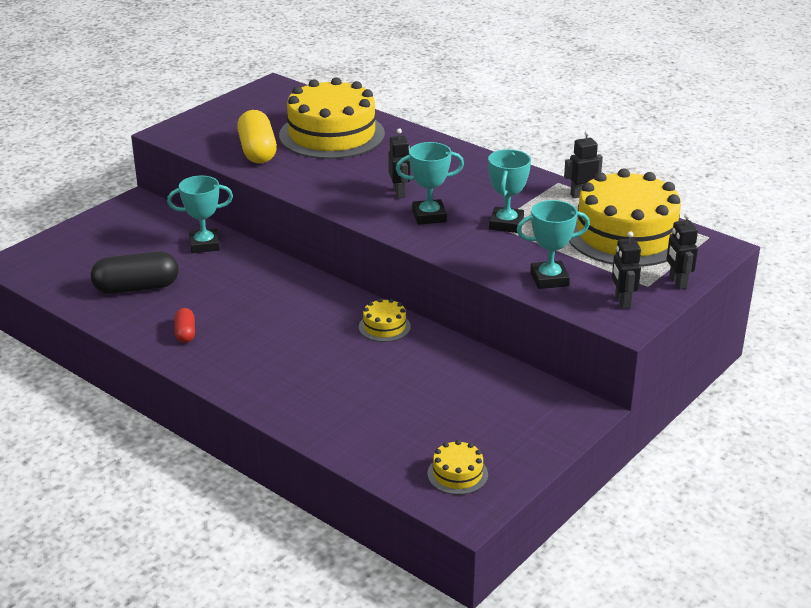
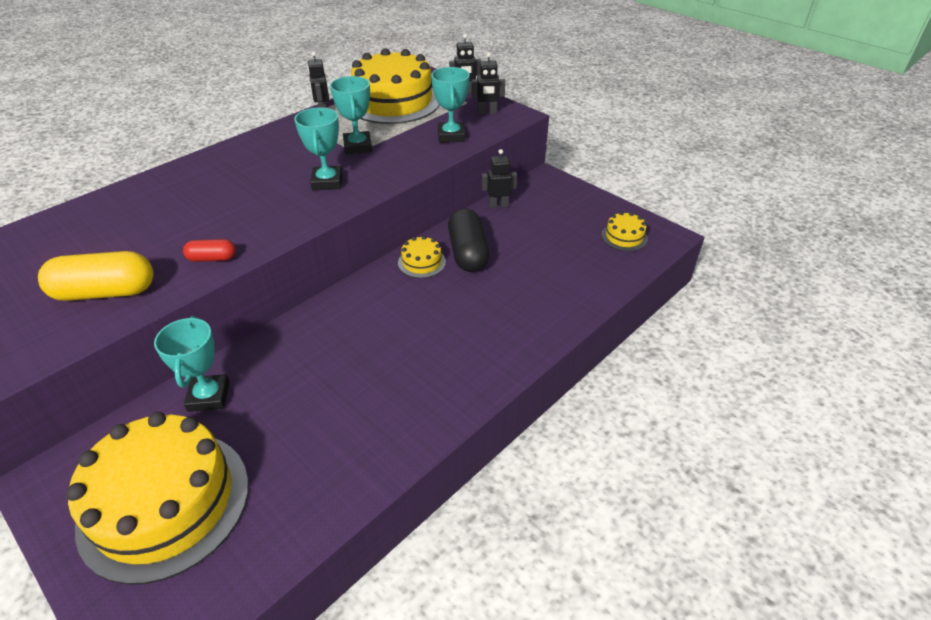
camera: 85 degrees left, 10 degrees up
black capsule [91,252,179,294] -> black capsule moved to [448,208,490,272]
red capsule [175,308,195,343] -> red capsule moved to [183,239,236,262]
yellow cake [279,77,385,159] -> yellow cake moved to [66,412,249,585]
black robot [388,128,410,198] -> black robot moved to [482,149,517,208]
turquoise trophy [488,149,531,233] -> turquoise trophy turned 60 degrees clockwise [330,76,372,154]

